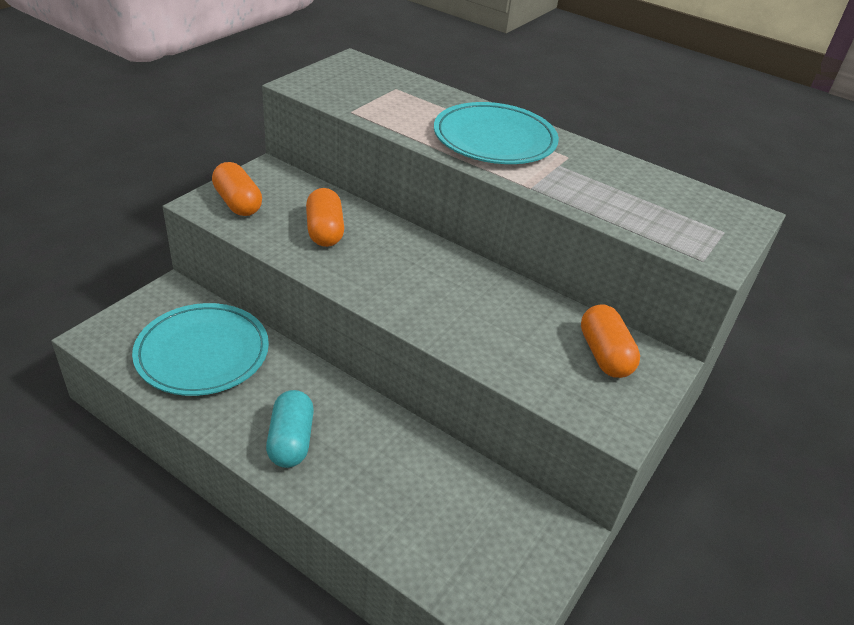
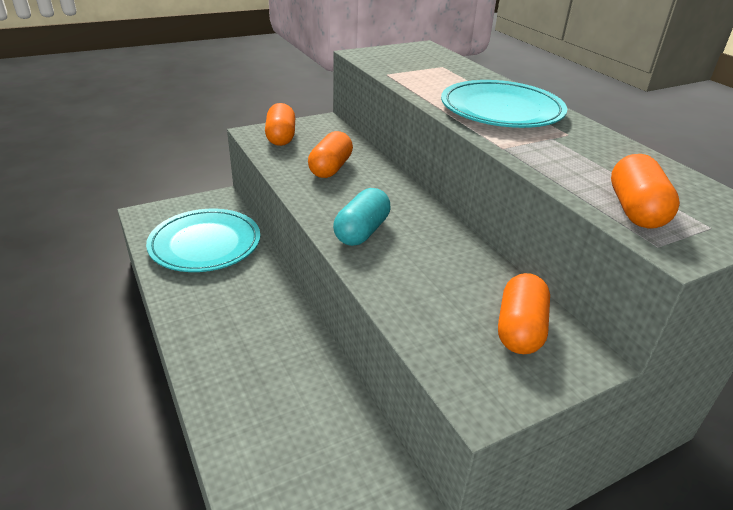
camera: 30 degrees right, 5 degrees down
turquoise capsule [266,390,314,468] -> turquoise capsule moved to [333,188,391,246]
none -> orange capsule [611,154,680,229]

